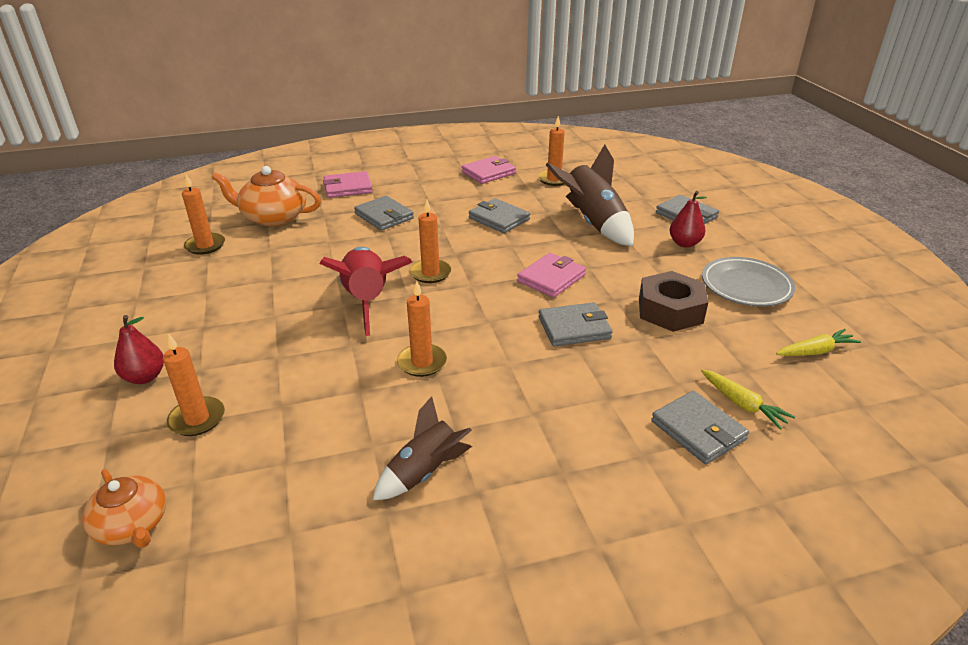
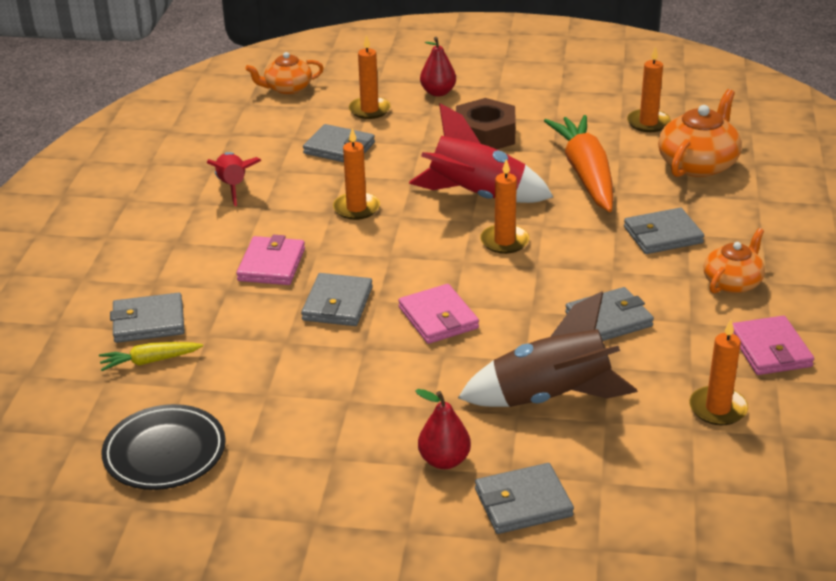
camera: 115 degrees right, 0 degrees up
pink wallet [323,171,373,198] -> pink wallet moved to [236,235,305,285]
brown rocket [373,396,472,500] -> red rocket [207,152,261,206]
brown nut [639,271,708,332] -> brown nut moved to [456,98,516,149]
grey plate [702,257,795,306] -> none
yellow carrot [776,329,861,356] -> black plate [101,404,226,490]
none -> grey wallet [303,124,375,162]
none -> orange carrot [544,115,613,212]
none -> orange teapot [704,228,765,293]

